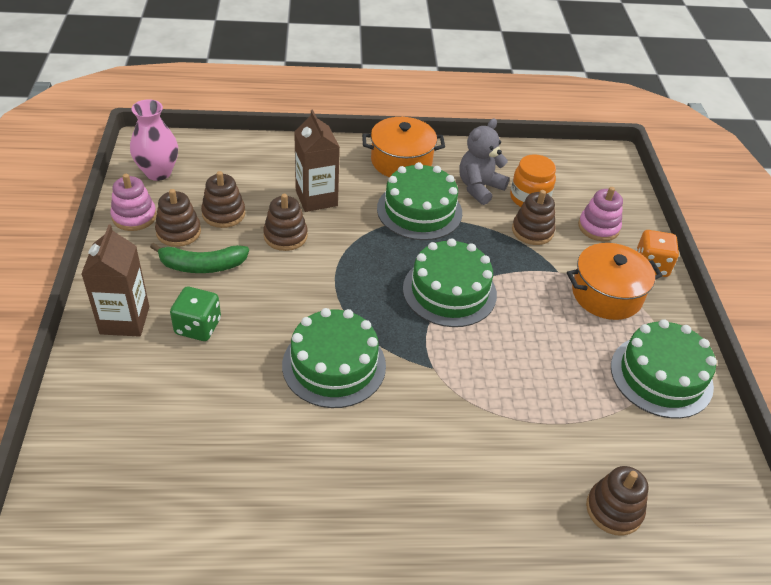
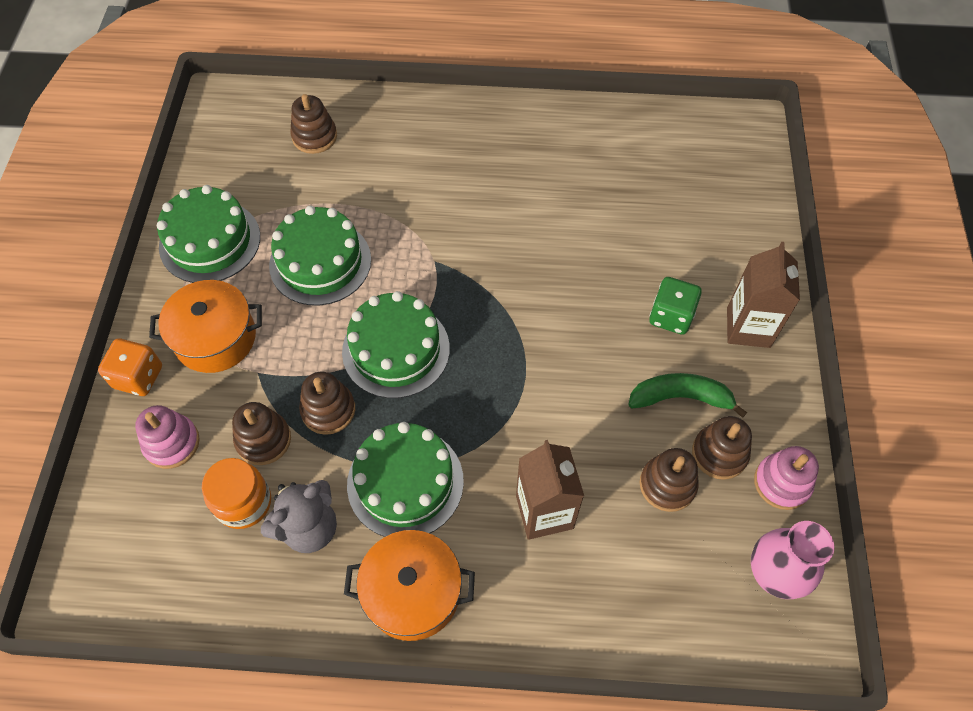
camera: 170 degrees left, 15 degrees up
brown stacking toy [263,194,308,251] -> brown stacking toy moved to [299,372,355,435]
green cake [282,308,386,408] -> green cake moved to [269,206,371,306]

